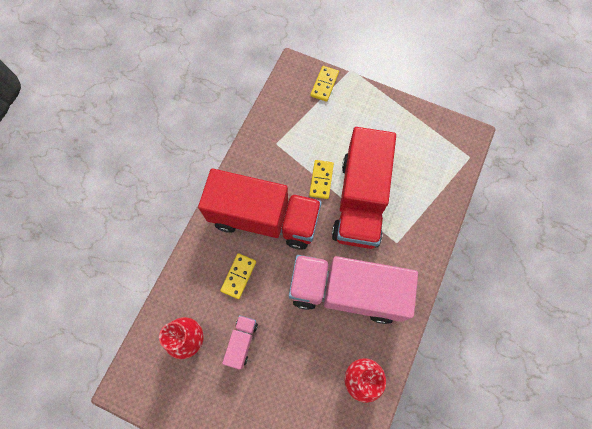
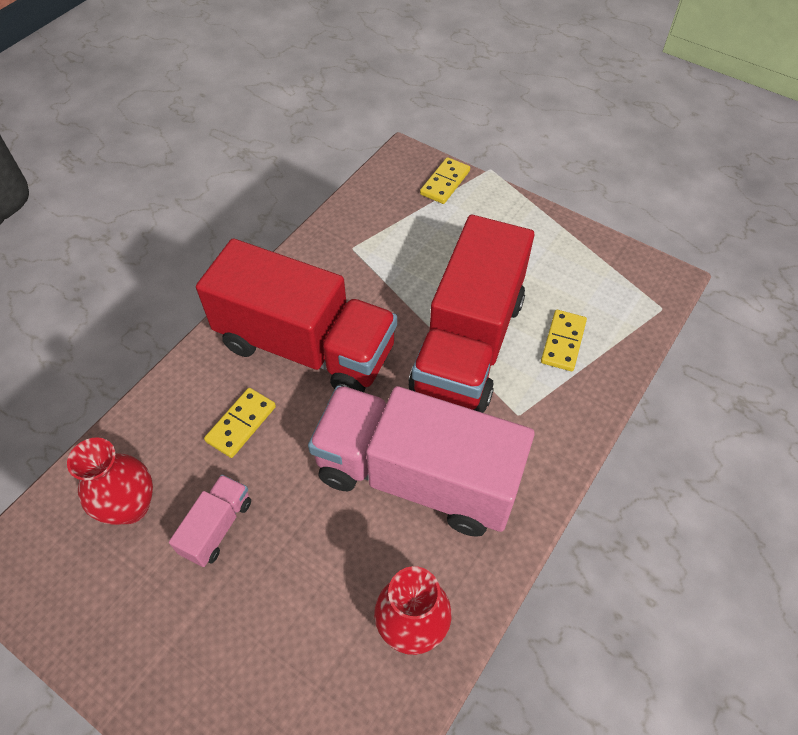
camera: 10 degrees right, 15 degrees down
yellow domino [309,160,334,199] -> yellow domino moved to [541,310,587,371]

